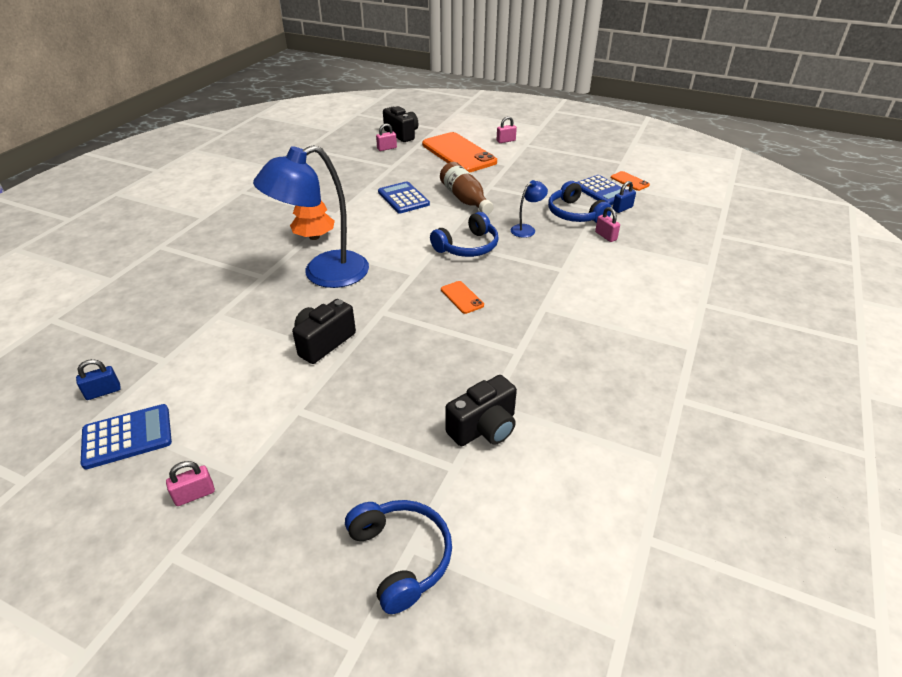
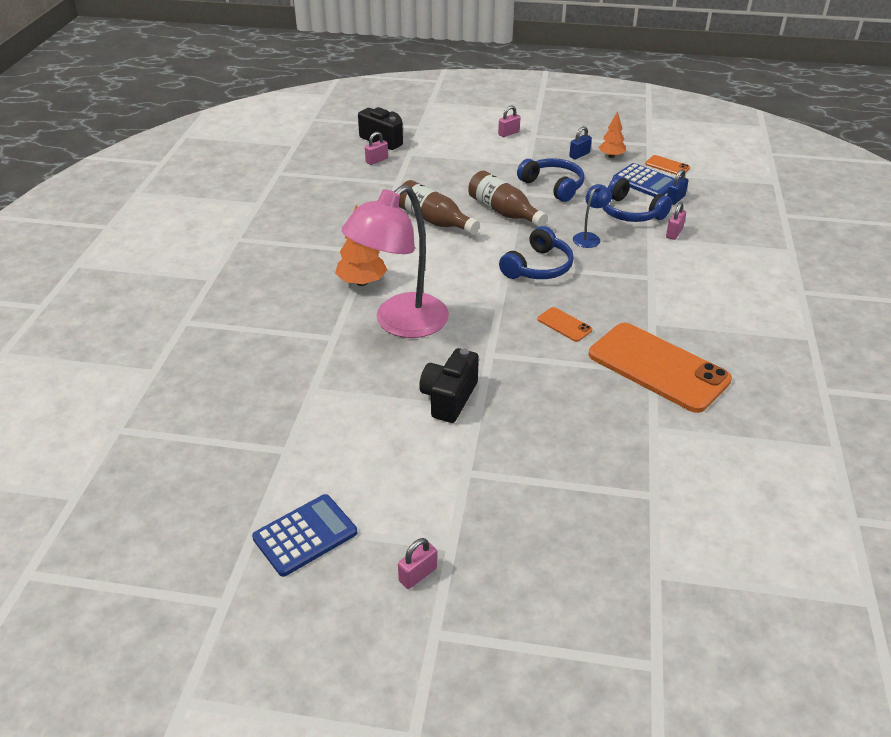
camera: 15 degrees left, 0 degrees up
blue padlock [76,359,121,400] -> blue padlock moved to [569,126,592,160]
blue lamp [253,145,369,288] -> pink lamp [342,185,449,338]
blue headphones [345,500,452,614] -> blue headphones moved to [517,158,584,202]
blue calculator [378,181,430,213] -> brown bottle [399,180,480,235]
orange phone [422,132,497,173] -> orange phone moved to [589,323,732,413]
black camera [445,375,517,446] -> none
pink padlock [595,207,620,242] -> pink padlock turned 75 degrees clockwise [666,202,686,240]
none -> orange tree [599,111,626,158]

